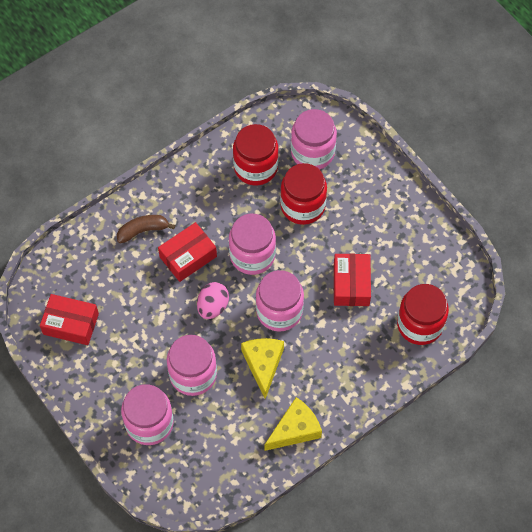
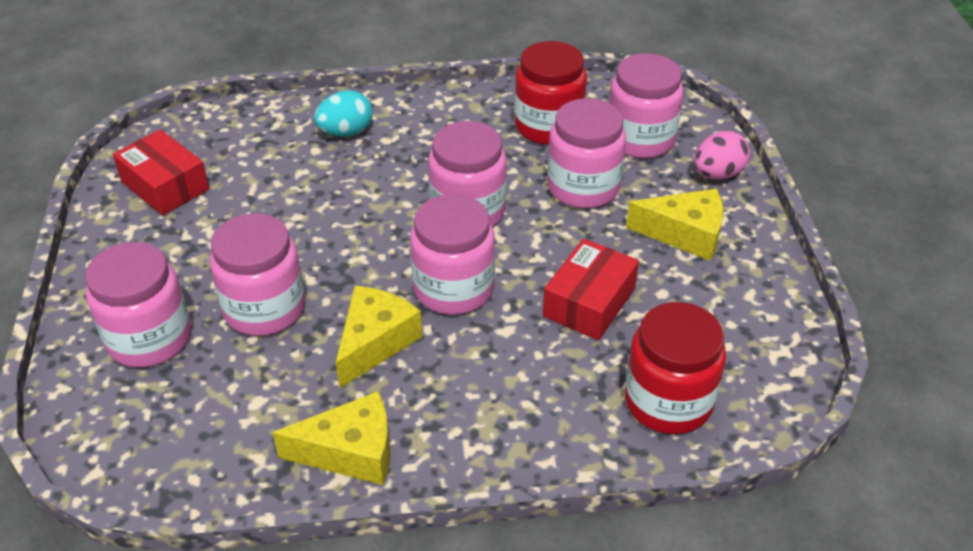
camera: 30 degrees right, 20 degrees down
brown banana [117,215,175,243] -> turquoise egg [314,90,373,137]
red box [158,222,217,282] -> none
pink egg [197,282,229,319] -> pink egg moved to [694,131,750,180]
red jar [280,163,327,225] -> pink jar [547,98,626,208]
none -> yellow cheese [626,189,723,261]

